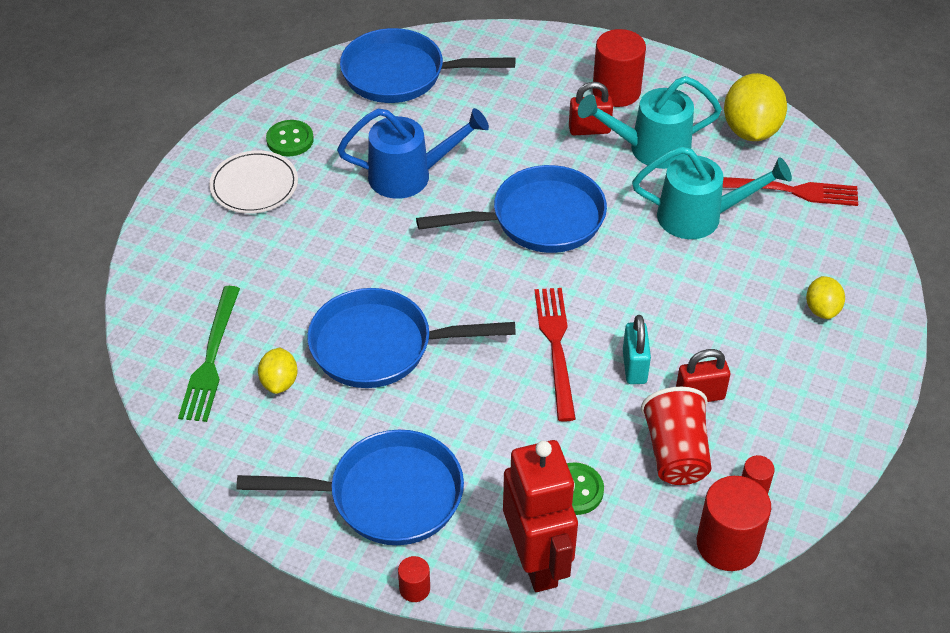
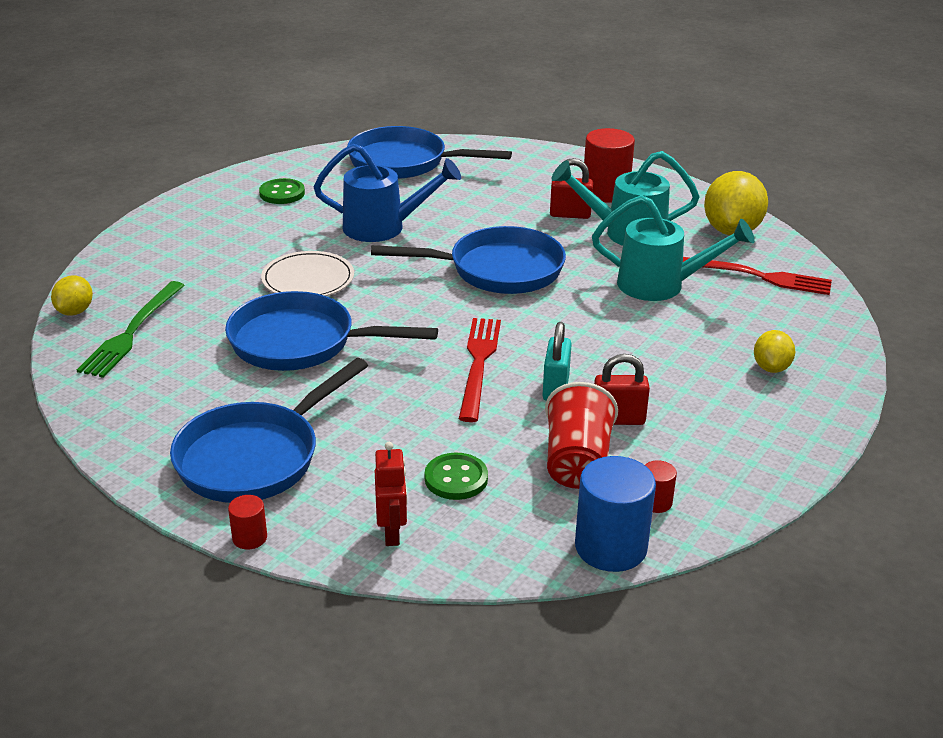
camera: 10 degrees right, 15 degrees down
white plate [209,150,298,214] -> white plate moved to [261,251,354,296]
blue pan [236,430,464,545] -> blue pan turned 120 degrees clockwise [170,358,368,503]
yellow lemon [258,348,298,394] -> yellow lemon moved to [51,275,93,316]
red robot [503,440,578,592] -> red robot [375,442,407,546], size x0.50
red cylinder [697,476,771,571] -> blue cylinder [575,456,656,572]

